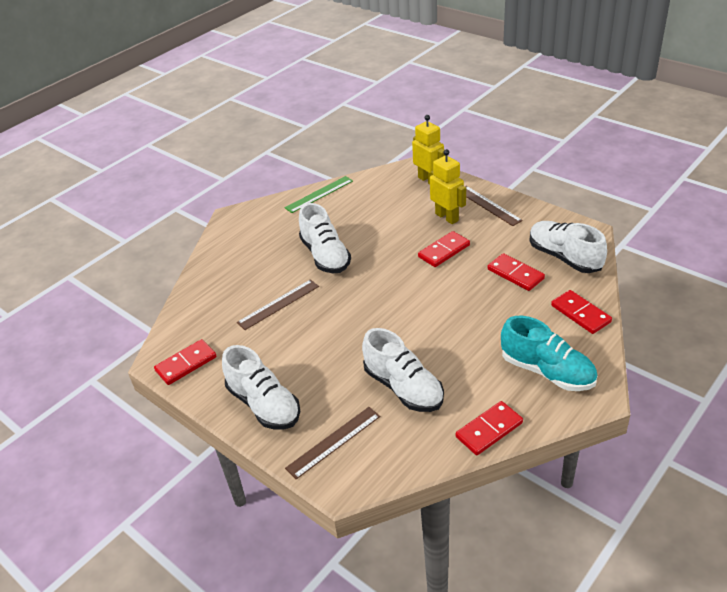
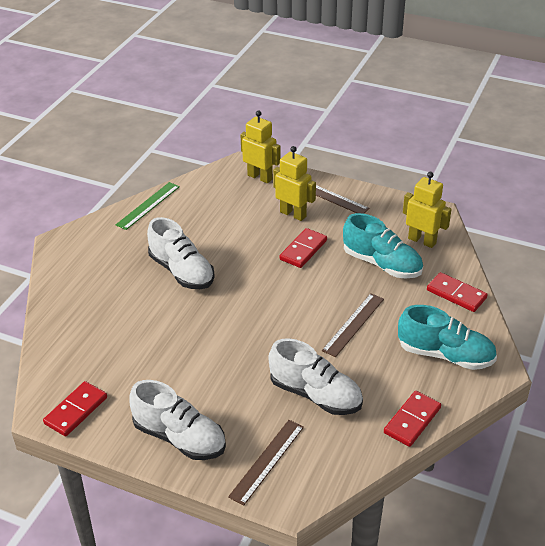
camera: 20 degrees left, 0 degrees up
brown ruler [237,279,319,330] -> brown ruler moved to [322,293,384,357]
red domino [488,253,545,291] -> turquoise shoe [343,213,423,279]
white shoe [529,221,607,273] -> yellow robot [403,172,452,248]

